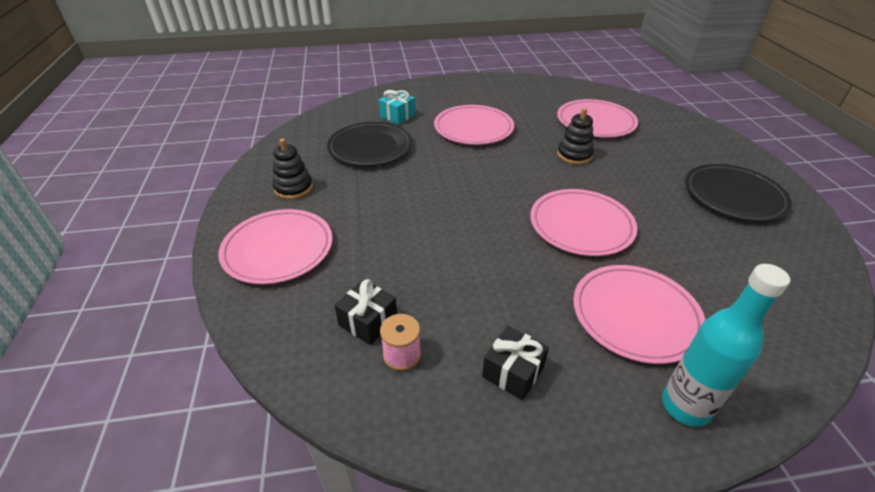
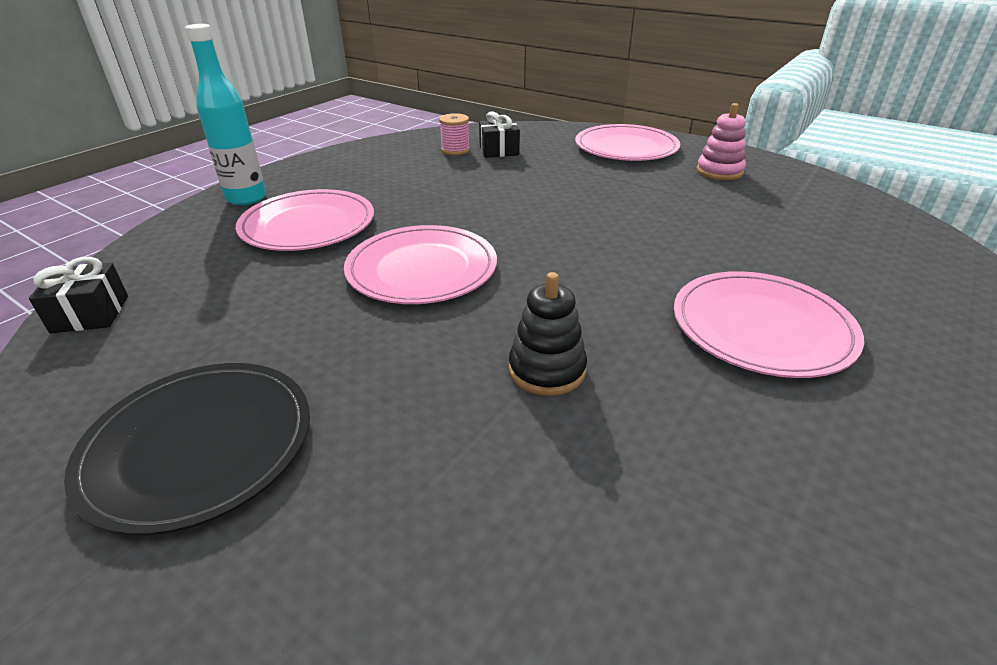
camera: 135 degrees right, 5 degrees down
black stacking toy [273,138,313,199] -> pink stacking toy [697,103,746,180]
black plate [327,122,413,167] -> none
turquoise gift [379,90,415,125] -> none
black gift [482,326,549,400] -> black gift moved to [29,257,128,333]
pink plate [557,99,638,138] -> none

